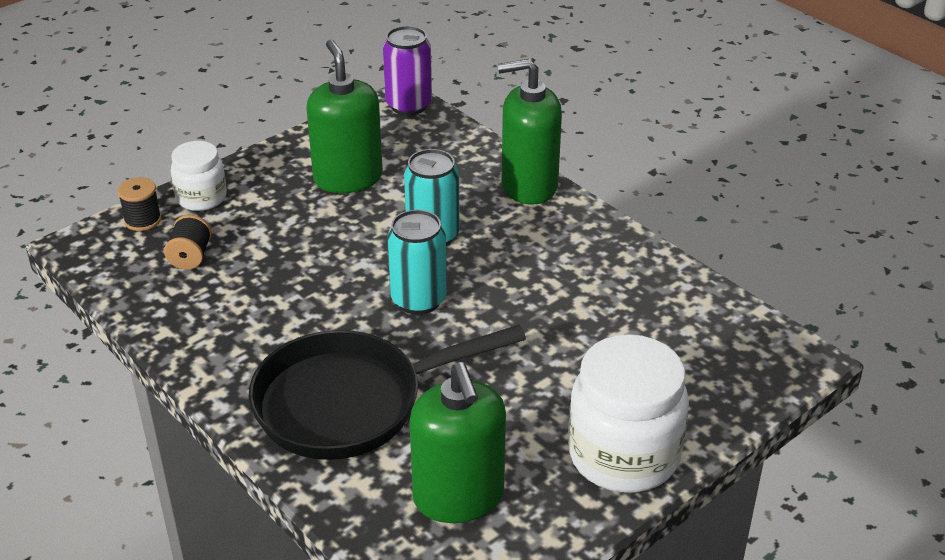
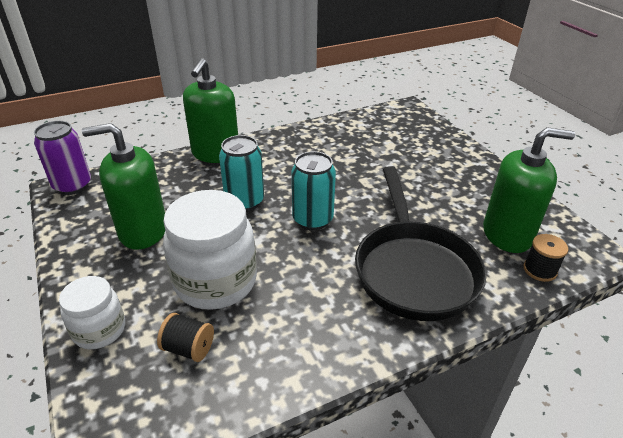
camera: 75 degrees left, 0 degrees up
black spool [118,177,162,231] -> black spool moved to [523,234,569,282]
white jar [568,334,689,492] -> white jar moved to [163,190,257,310]

